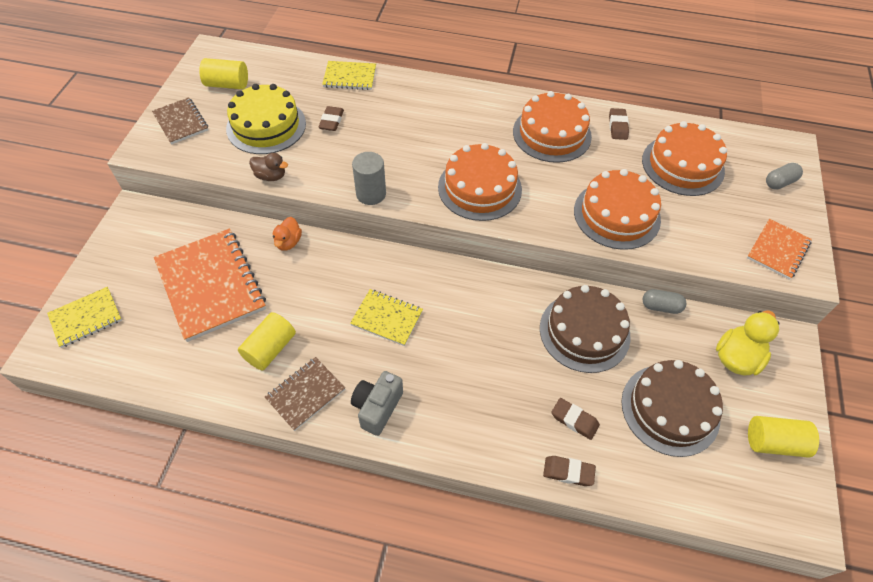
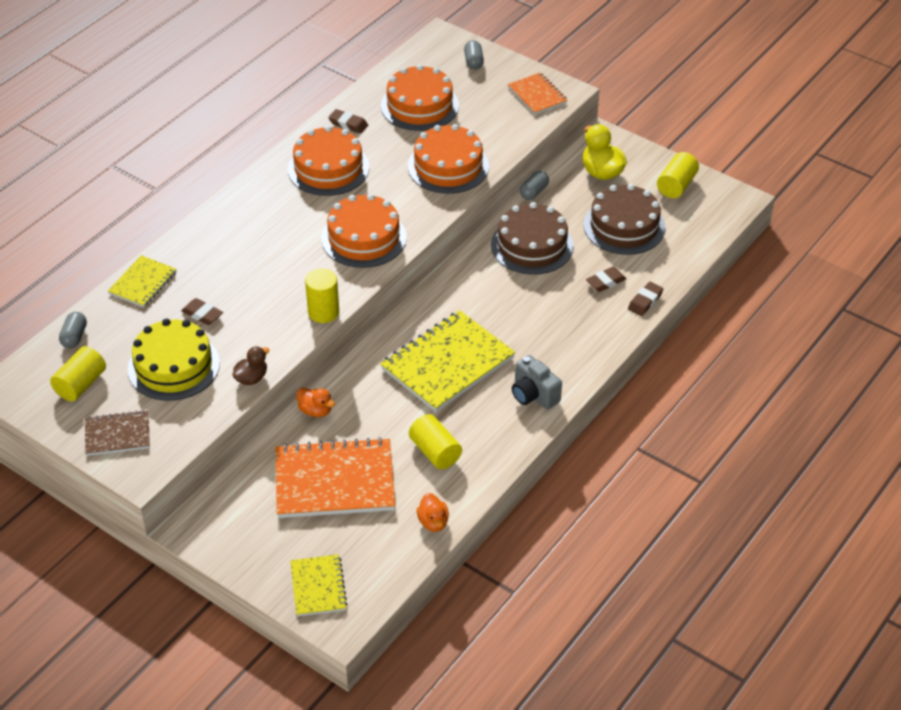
camera: 65 degrees left, 10 degrees down
brown notebook [265,357,345,431] -> none
yellow notebook [350,289,423,346] -> yellow notebook [380,310,515,412], size x1.85
grey cylinder [352,152,386,205] -> yellow cylinder [305,269,339,323]
none -> grey capsule [59,312,87,348]
none -> orange duck [417,493,449,532]

